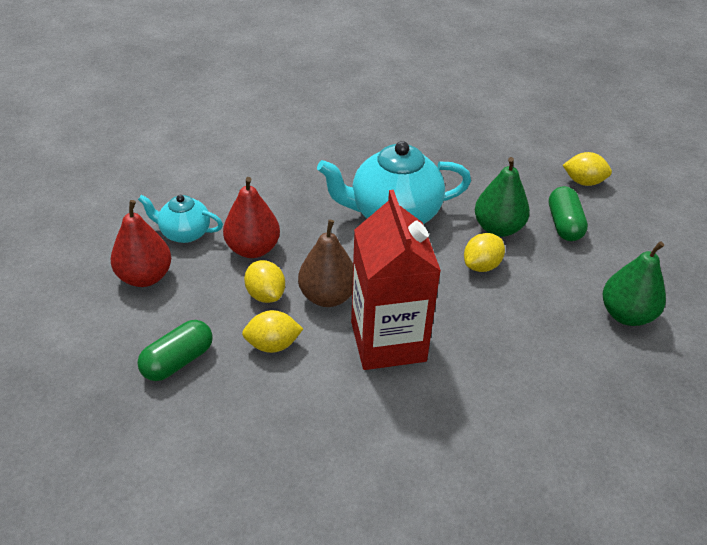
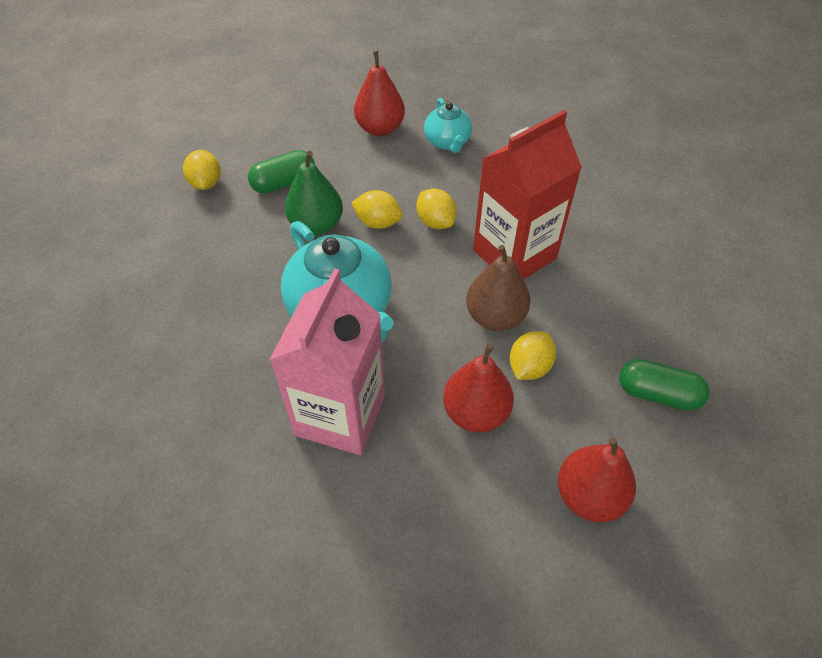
camera: 115 degrees left, 10 degrees up
turquoise teapot [138,195,223,243] -> turquoise teapot moved to [424,98,472,153]
yellow lemon [242,310,303,353] -> yellow lemon moved to [416,188,457,229]
green pear [603,241,666,326] -> red pear [354,51,405,136]
none -> pink carton [269,268,385,455]

